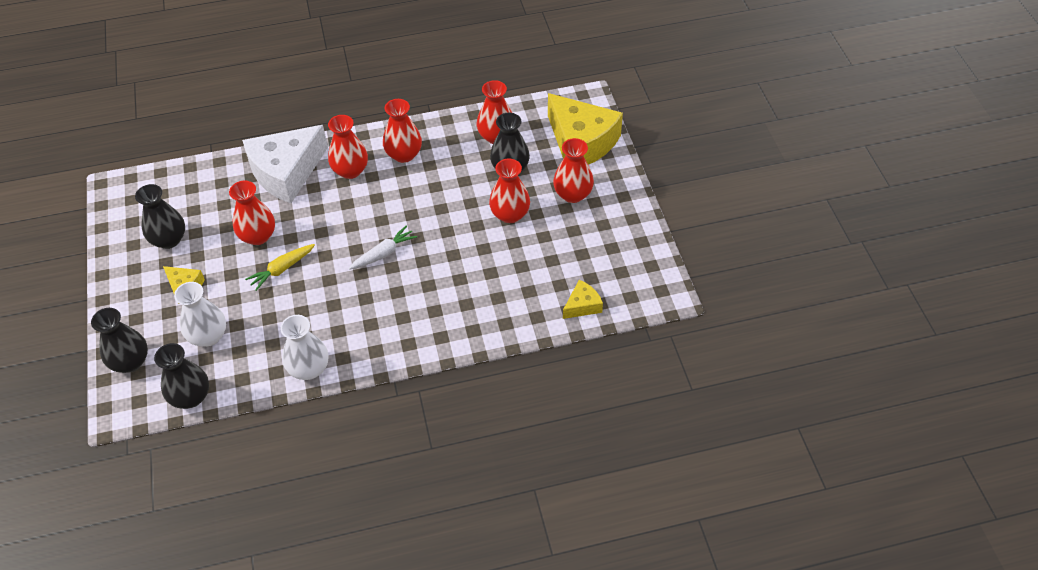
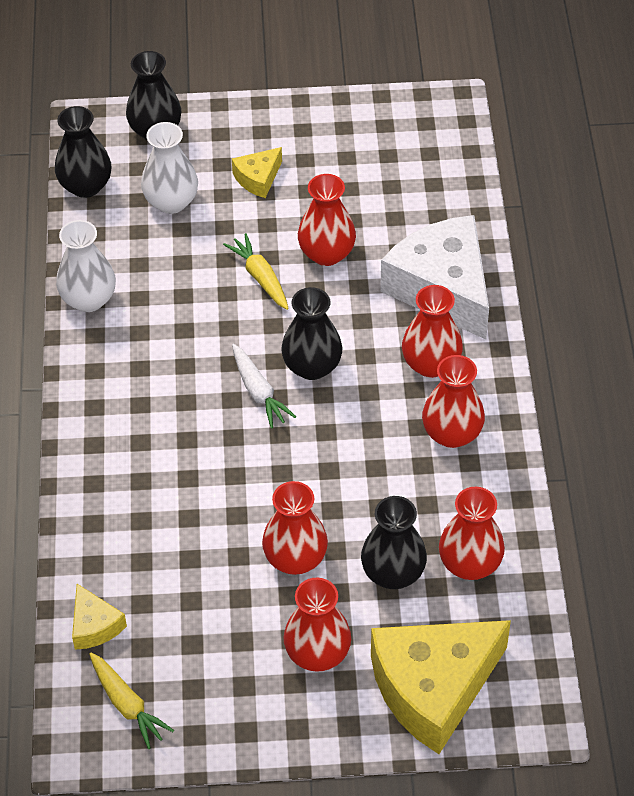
camera: 100 degrees right, 0 degrees up
black vase [135,184,185,249] -> black vase moved to [281,287,342,380]
none -> yellow carrot [89,653,174,749]

